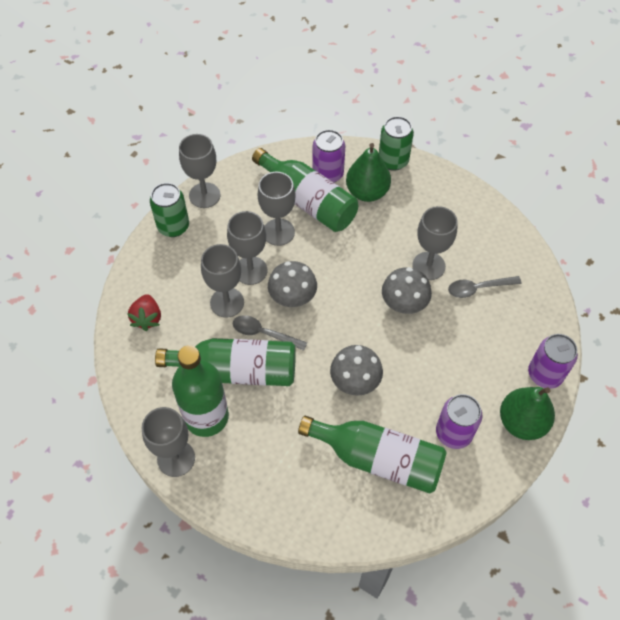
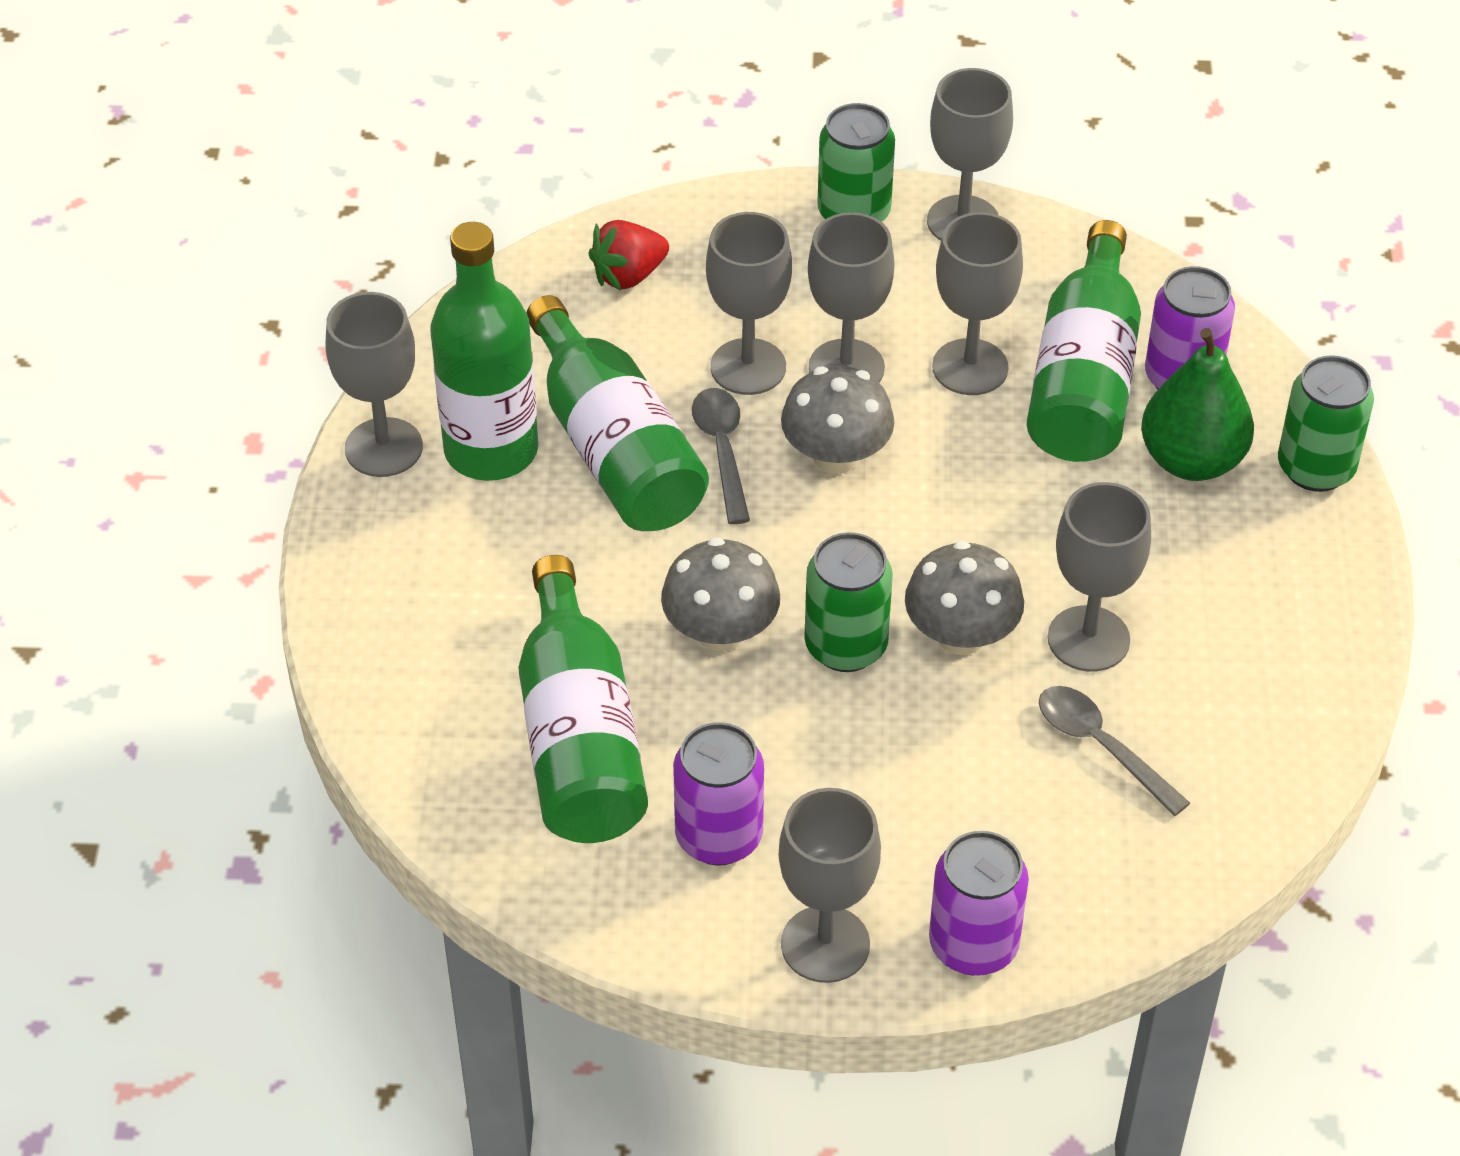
camera: 60 degrees right, 10 degrees down
green pear [500,387,555,440] -> grey goblet [779,788,881,983]
none -> green can [804,532,893,672]

